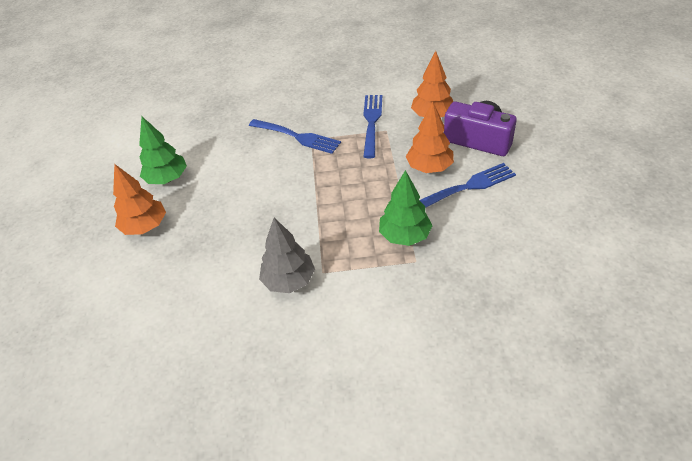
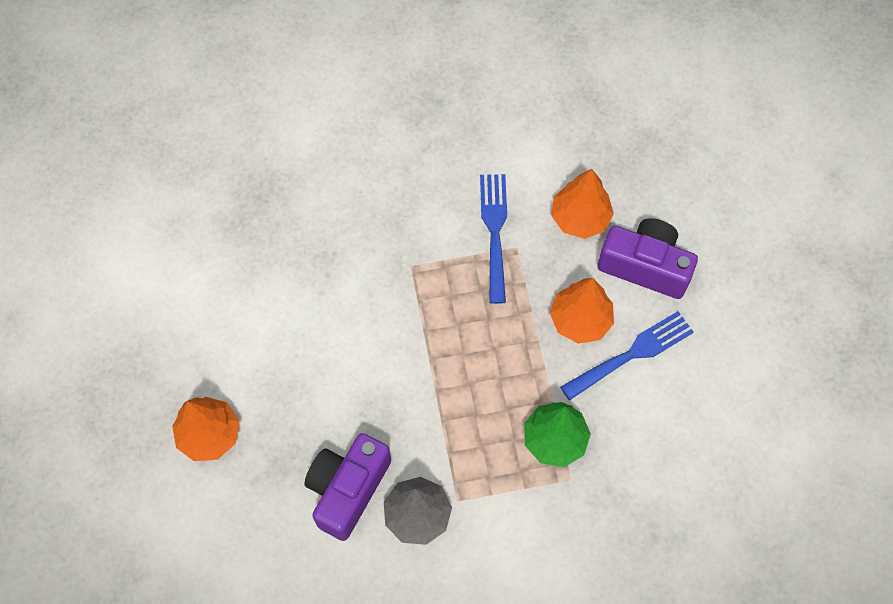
camera: 10 degrees left, 20 degrees up
green tree [139,117,187,184] -> none
blue fork [249,119,341,154] -> none
none -> purple camera [304,433,391,541]

